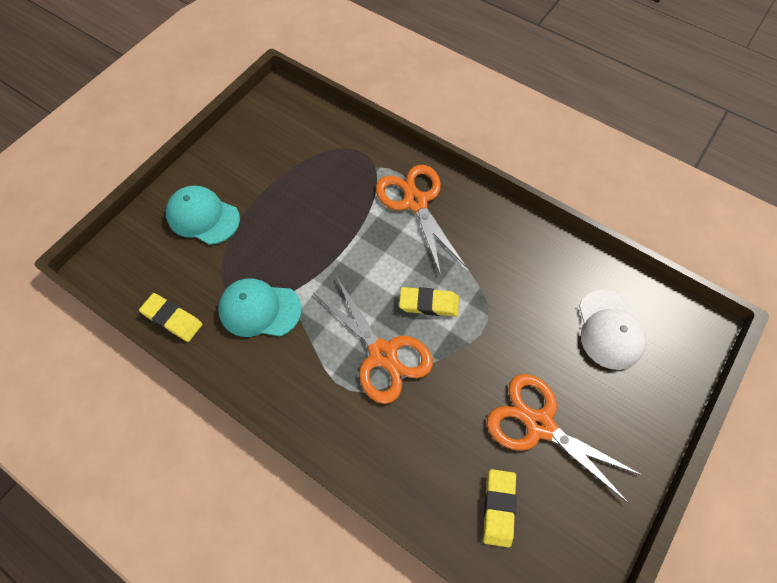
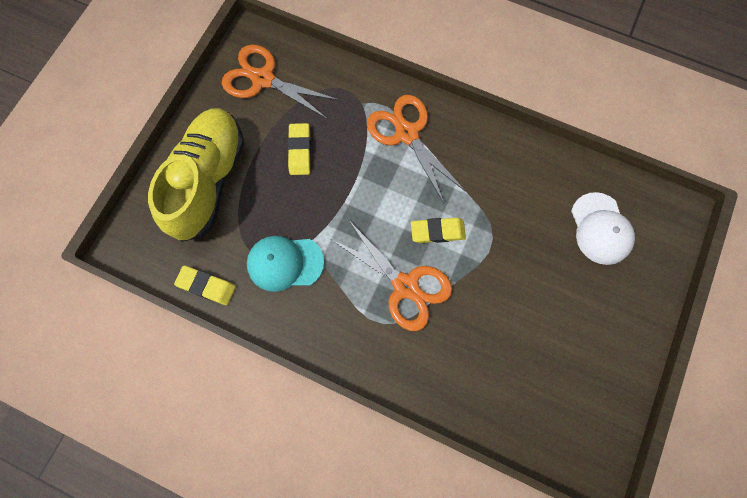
camera: 10 degrees left, 10 degrees up
turquoise cap [166,186,240,245] -> yellow shoe [148,108,244,242]
yellow eraser [483,469,517,548] -> yellow eraser moved to [288,123,311,175]
orange scissors [486,374,644,504] -> orange scissors moved to [222,45,339,119]

